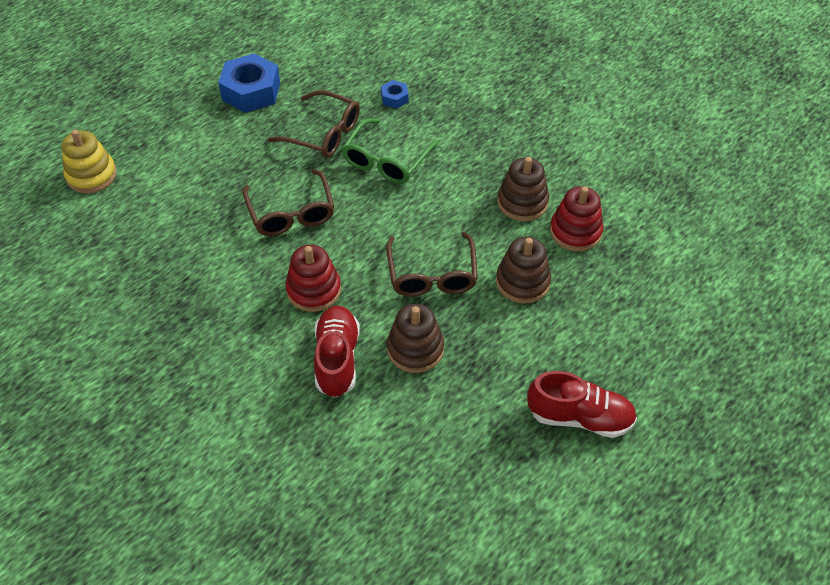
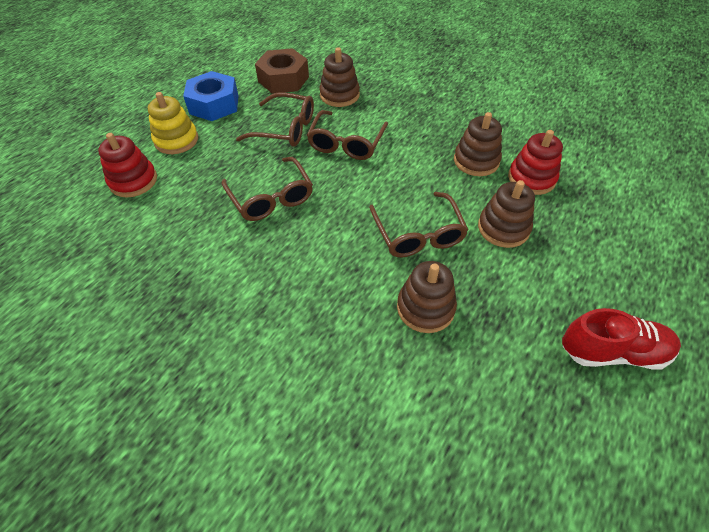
camera: 10 degrees left, 0 degrees up
yellow stacking toy [62,130,117,193] -> yellow stacking toy moved to [148,92,198,154]
red stacking toy [286,245,341,312] -> red stacking toy moved to [98,133,157,197]
red shoe [314,306,360,397] -> none
green glasses [342,118,439,184] -> brown glasses [307,110,388,160]
blue nut [381,80,409,108] -> brown stacking toy [319,47,360,107]
none -> brown nut [255,48,309,94]

